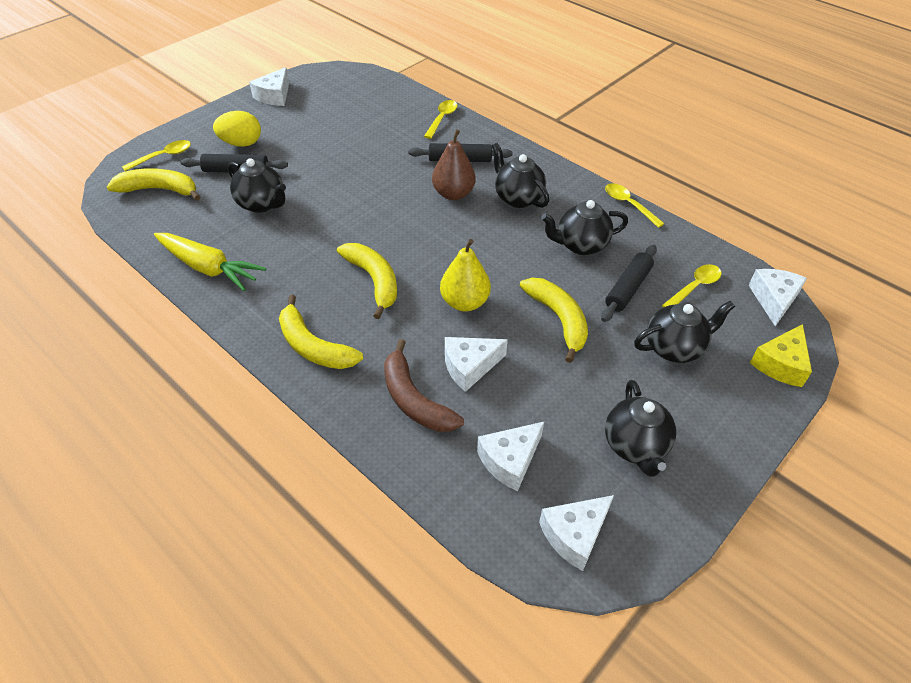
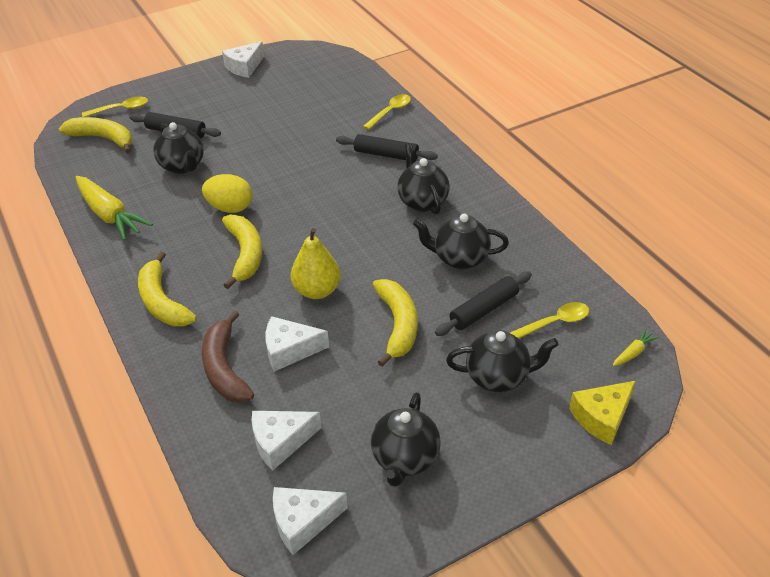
camera: 20 degrees right, 5 degrees down
yellow egg [213,111,261,147] -> yellow egg moved to [202,174,252,213]
brown pear [432,129,476,200] -> none
yellow spoon [605,183,665,228] -> none
white cheese [748,269,807,326] -> yellow carrot [613,328,659,366]

